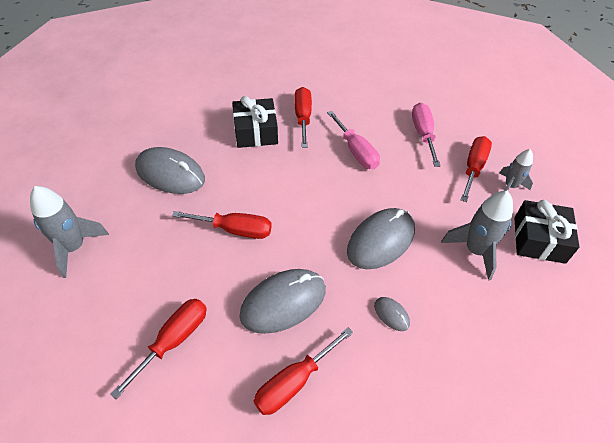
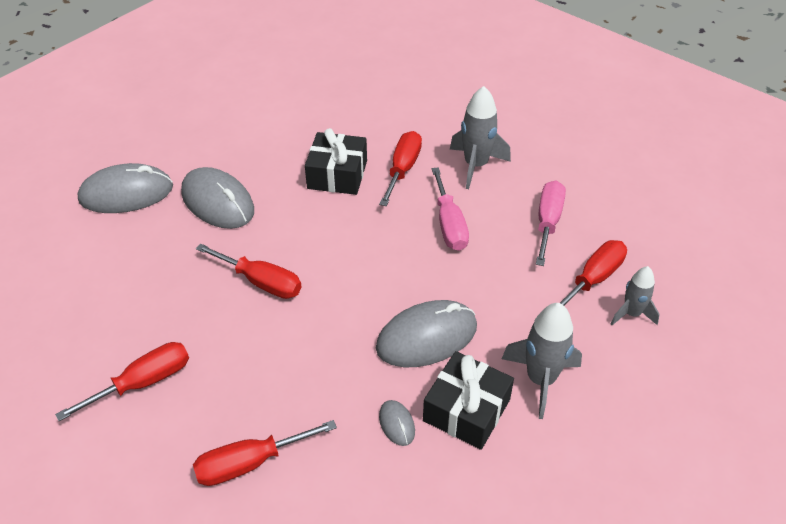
camera: 20 degrees right, 5 degrees down
grey rocket [30,186,109,278] -> grey rocket moved to [450,86,511,189]
grey mouse [239,269,326,334] -> grey mouse moved to [77,163,173,213]
black gift [514,200,579,264] -> black gift moved to [423,351,514,450]

